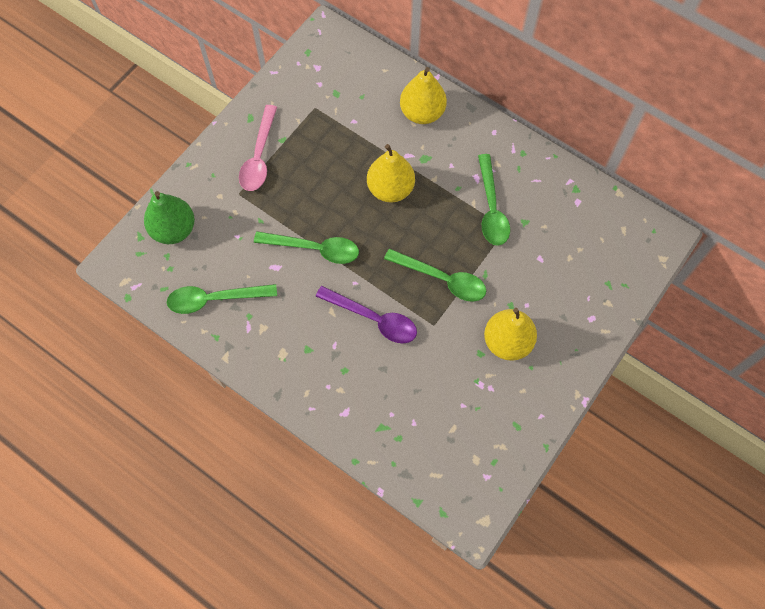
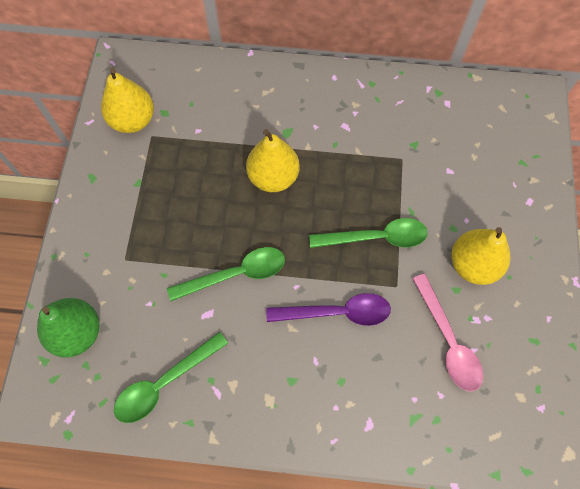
camera: 30 degrees left, 0 degrees up
pink spoon [239,105,277,191] -> pink spoon moved to [412,274,483,391]
yellow pear [400,67,447,124] -> yellow pear moved to [101,68,154,133]
green spoon [478,154,510,246] -> none

